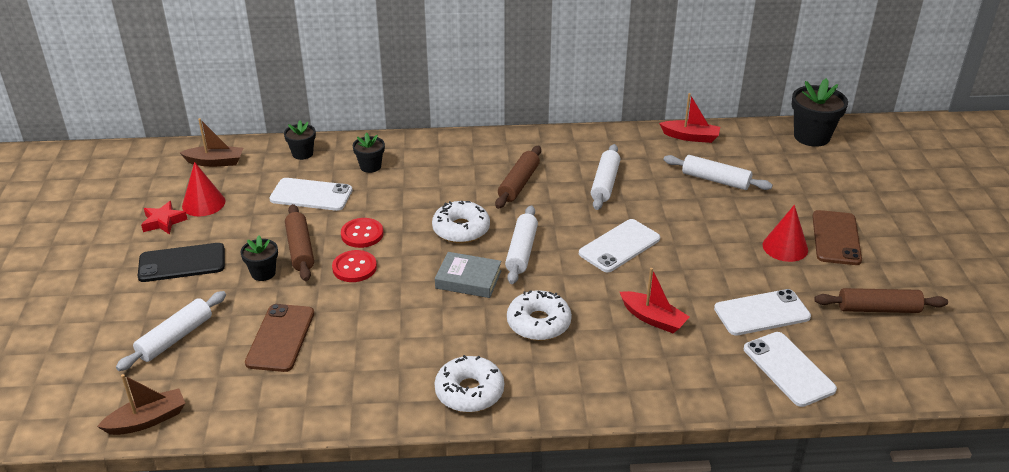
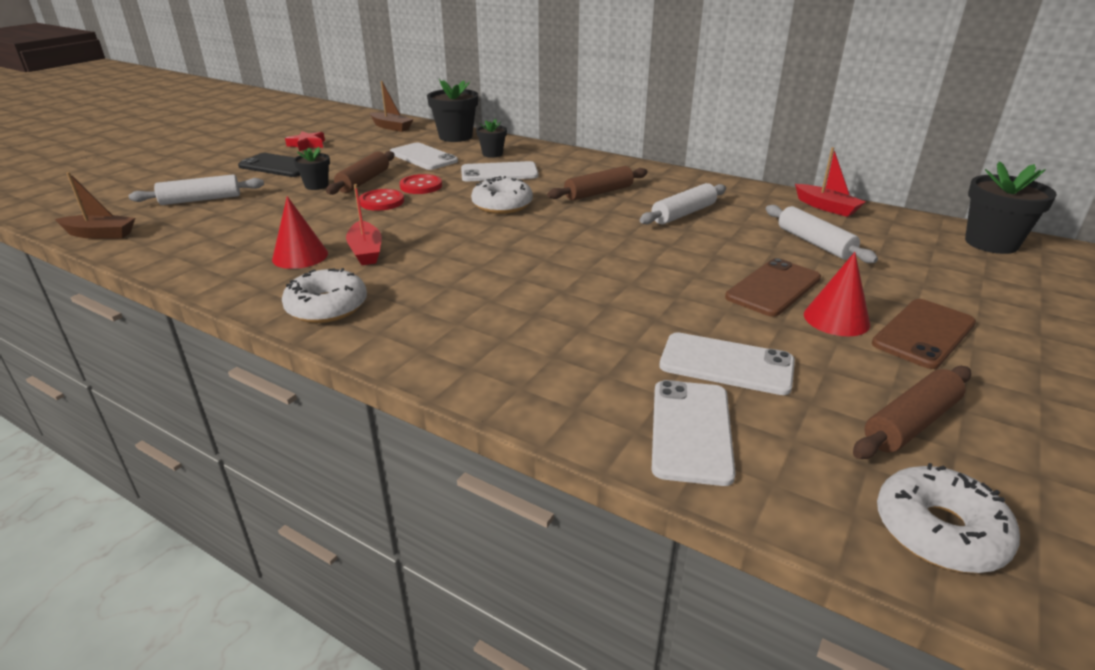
camera: 35 degrees right, 5 degrees down
red cone [182,162,225,216] -> red cone moved to [272,196,328,269]
brown phone [245,304,314,372] -> brown phone moved to [725,258,821,317]
black flower pot [284,121,316,160] -> black flower pot [427,79,478,142], size x1.75
grey book [435,252,502,298] -> none
white rolling pin [505,205,538,284] -> none
white donut [507,290,572,341] -> white donut moved to [877,463,1020,573]
white phone [579,219,660,272] -> white phone moved to [461,161,538,181]
red boat [620,268,690,333] -> red boat moved to [346,184,382,265]
brown rolling pin [814,288,948,313] -> brown rolling pin turned 75 degrees counterclockwise [853,366,971,459]

